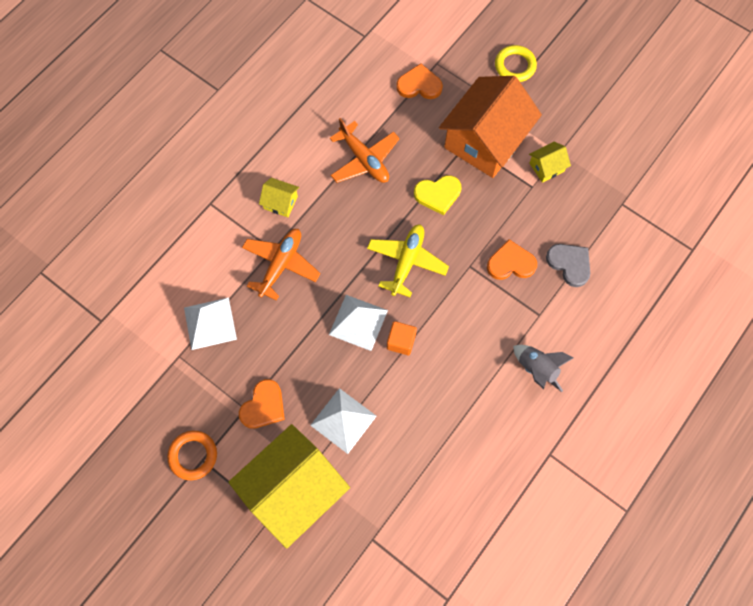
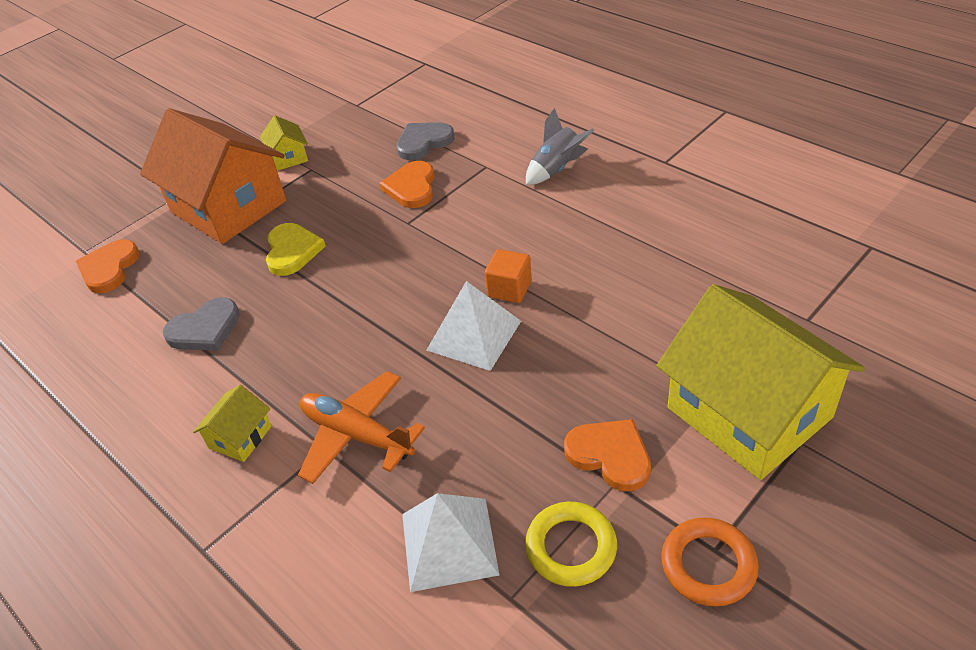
camera: 80 degrees left, 25 degrees down
white pyramid [310,388,377,454] -> none
orange plane [330,118,400,183] -> grey heart [163,297,240,351]
yellow plane [367,224,449,297] -> none
yellow ring [495,45,537,82] -> yellow ring moved to [525,502,617,587]

